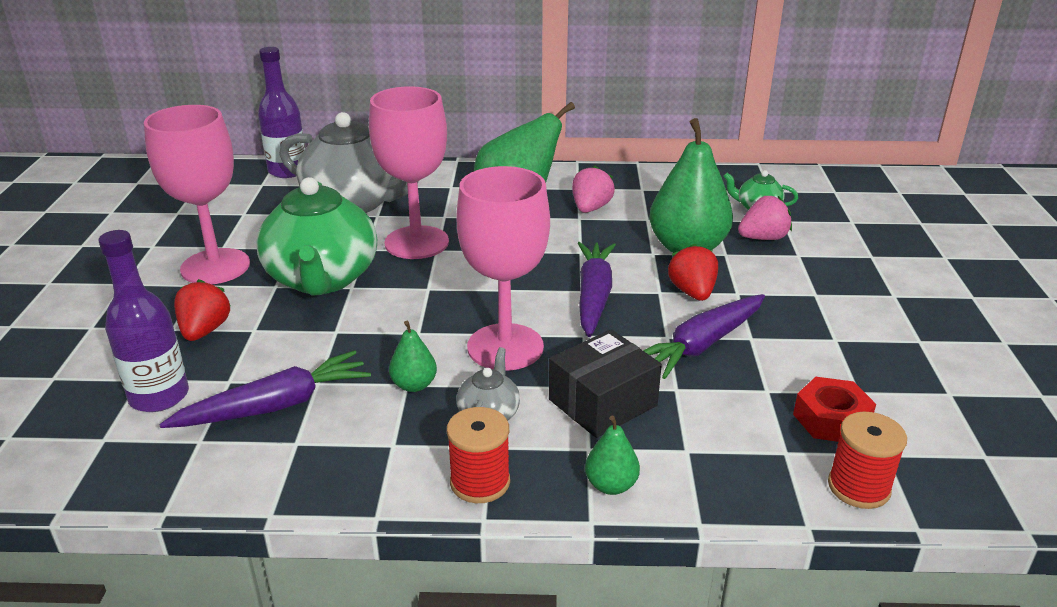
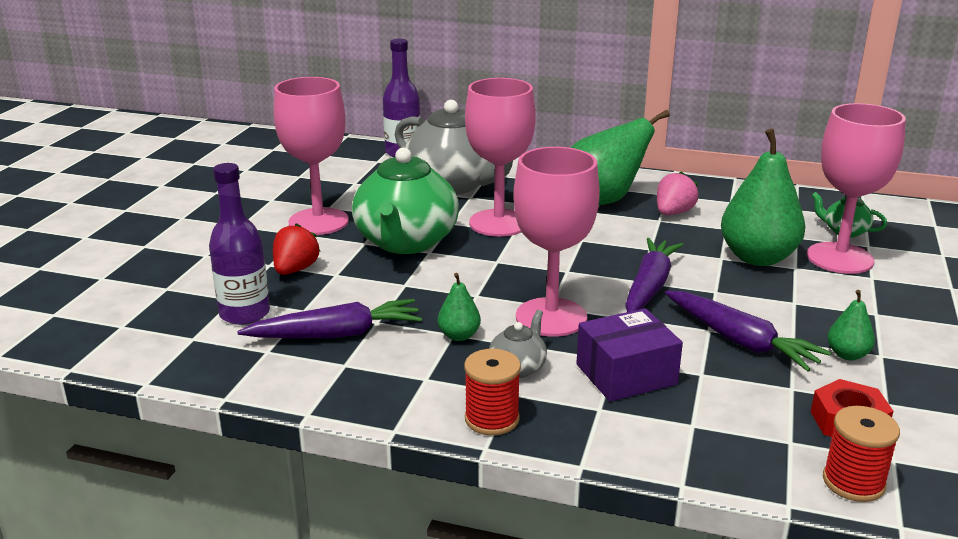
camera: 15 degrees right, 5 degrees down
black box [549,329,662,438] -> purple box [576,308,683,402]
green pear [585,415,640,495] -> green pear moved to [827,290,875,360]
purple carrot [643,294,765,379] -> purple carrot turned 105 degrees counterclockwise [665,291,832,372]
red strawberry [668,243,718,301] -> none
pink strawberry [738,196,792,240] -> pink goblet [807,103,906,274]

